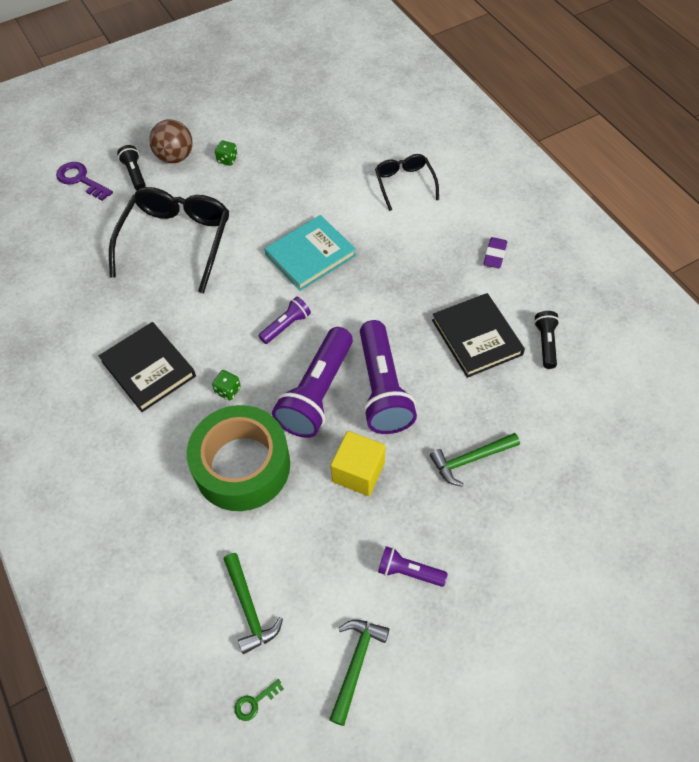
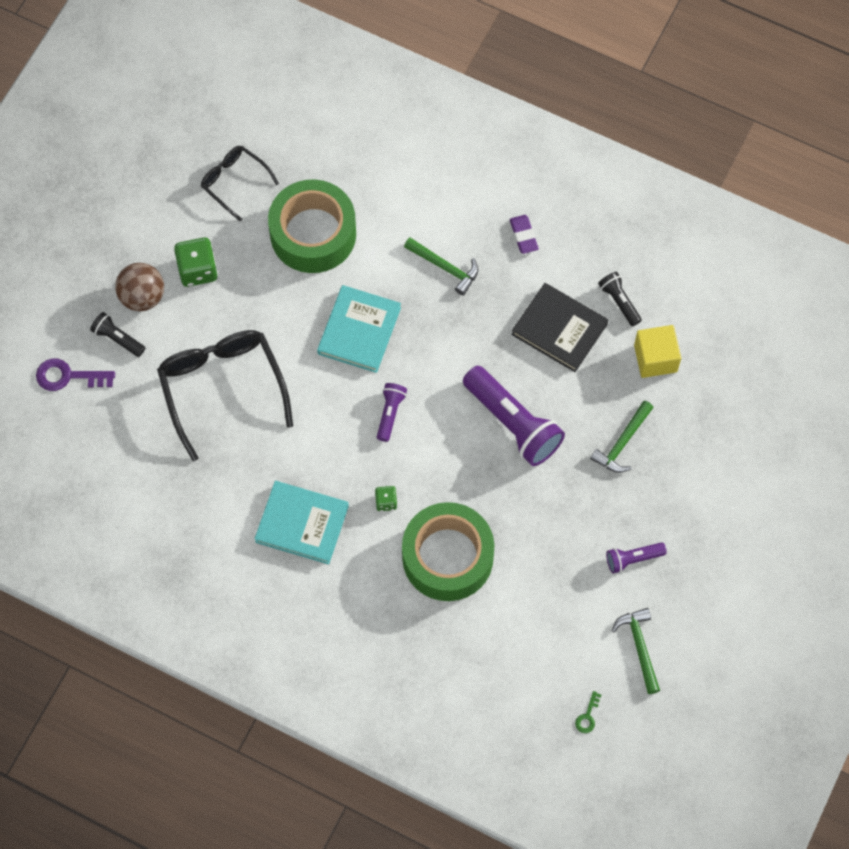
camera: 35 degrees left, 10 degrees up
black book [99,322,196,412] -> turquoise book [254,481,349,564]
green dice [215,140,238,166] -> green dice [174,237,218,287], size x1.85
green hammer [224,553,283,654] -> green hammer moved to [404,238,478,296]
purple flashlight [272,327,353,438] -> none
yellow cube [331,431,386,496] -> yellow cube moved to [634,325,681,378]
black glasses [375,154,439,211] -> black glasses moved to [201,146,279,221]
none -> green tape [268,179,356,273]

